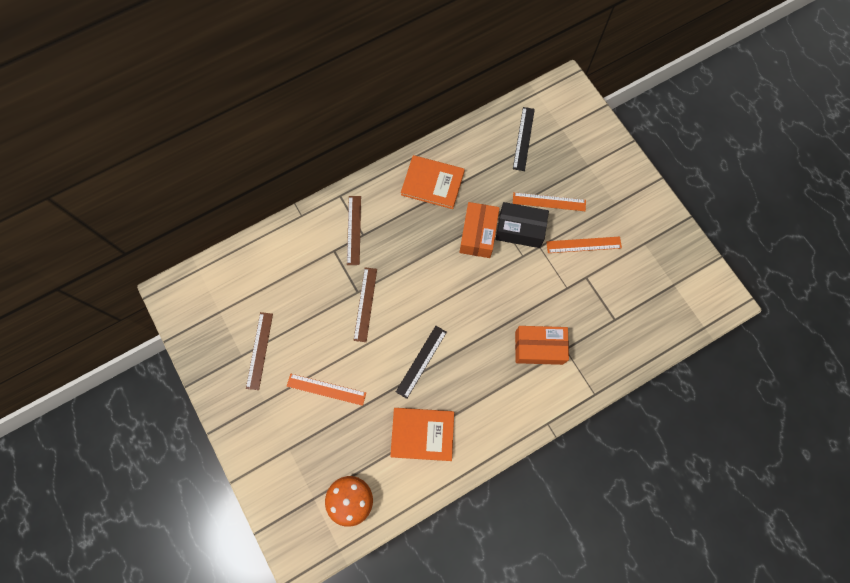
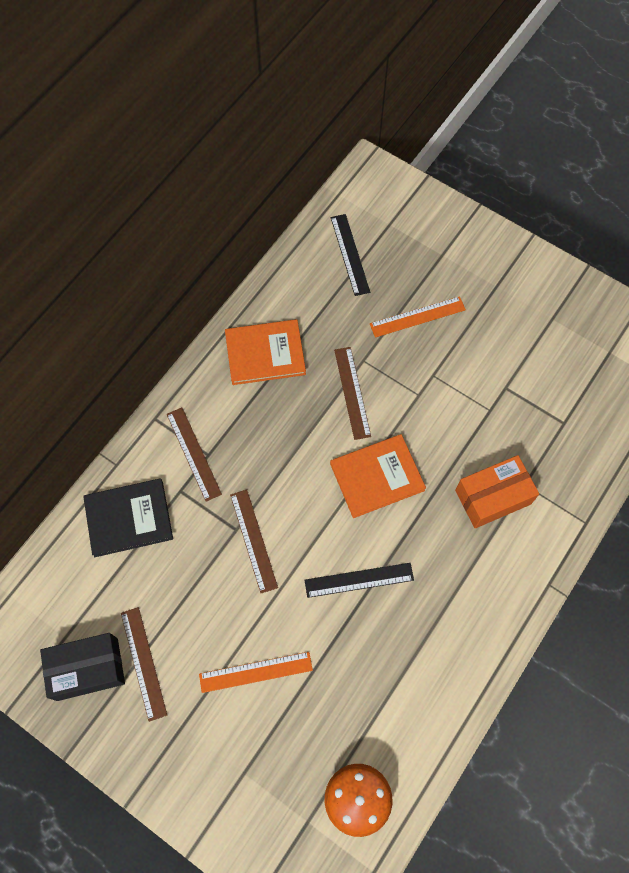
camera: 25 degrees left, 5 degrees down
orange book [390,408,454,461] -> orange book moved to [330,434,426,518]
black ruler [396,326,447,399] -> black ruler turned 75 degrees clockwise [305,563,414,598]
orange box [460,202,500,258] -> brown ruler [334,347,371,440]
black box [495,202,549,248] -> black box moved to [40,633,125,701]
orange ruler [546,236,622,253] -> none
none -> black book [83,479,173,557]

